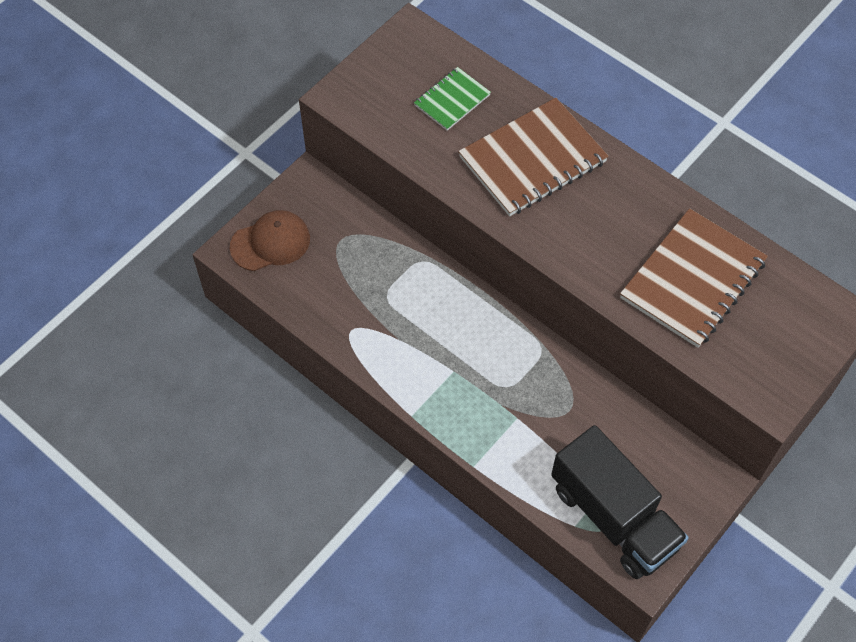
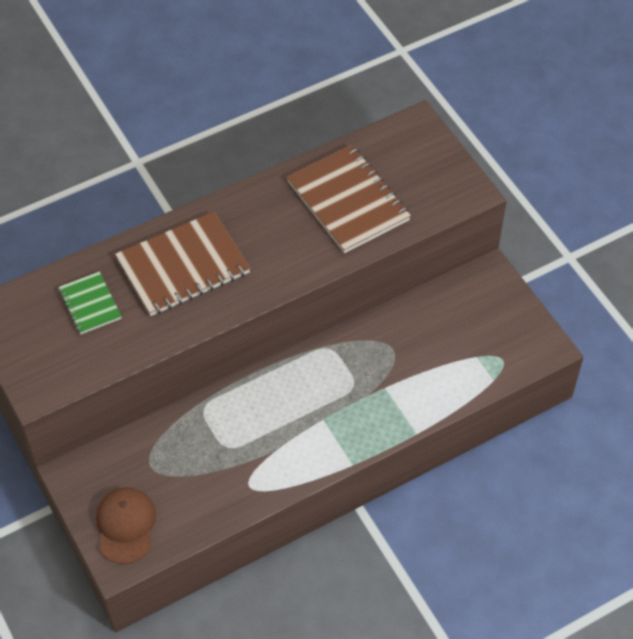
camera: 70 degrees left, 5 degrees down
brown notebook [459,98,609,216] -> brown notebook turned 75 degrees clockwise [115,212,250,316]
black truck [551,425,689,579] -> none

